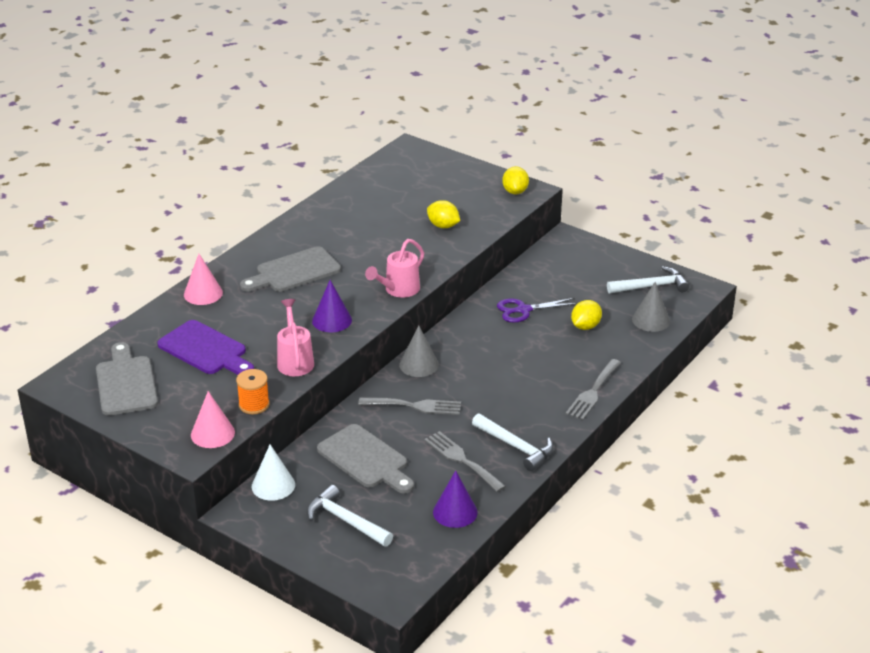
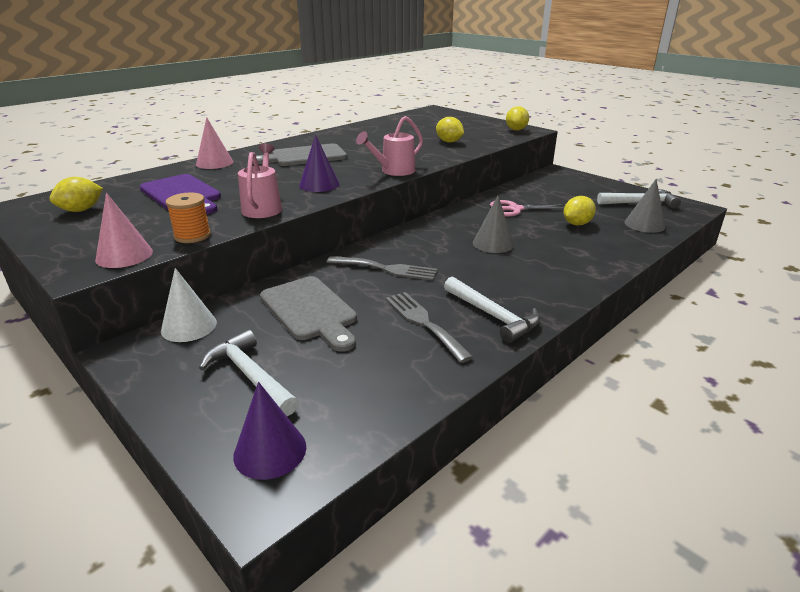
camera: 10 degrees right, 5 degrees down
grey cutting board [96,342,158,416] -> yellow lemon [49,177,103,212]
grey cone [399,325,439,377] -> grey cone moved to [473,196,514,253]
purple cone [433,470,478,528] -> purple cone moved to [233,382,306,480]
purple scissors [497,298,578,323] -> pink scissors [490,200,565,217]
grey fork [566,359,621,420] -> none

